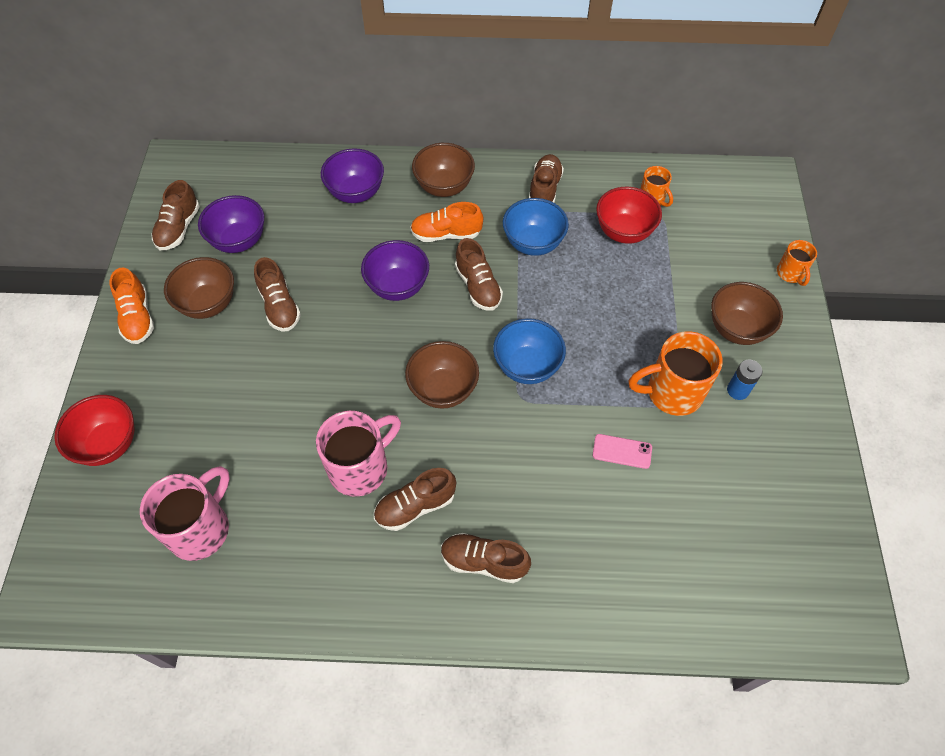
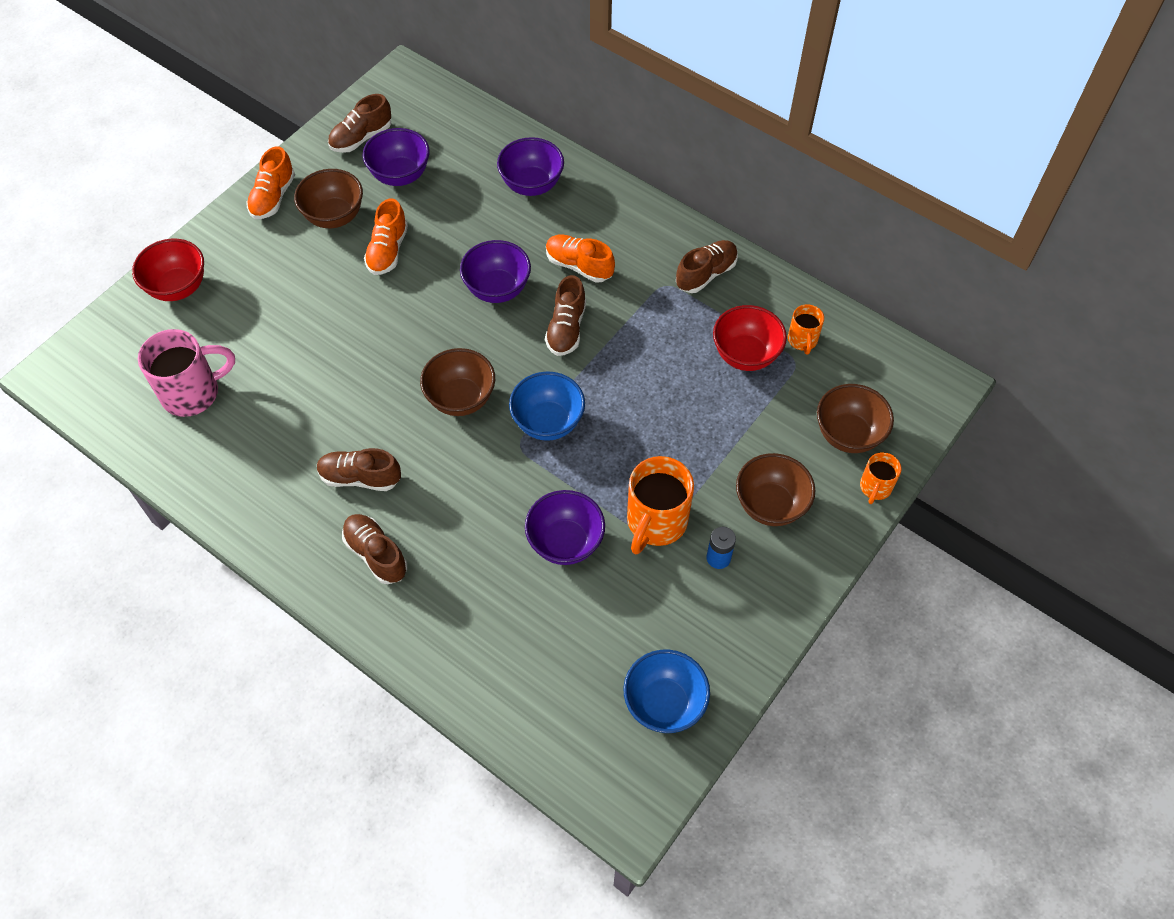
camera: 35 degrees right, 0 degrees up
brown shoe [254,257,301,331] -> orange shoe [364,198,408,275]
pink mug [316,411,401,497] -> none
brown bowl [412,143,475,197] -> brown bowl moved to [817,384,894,453]
blue bowl [503,198,569,256] -> blue bowl moved to [624,650,710,733]
pink phone [593,434,652,469] -> purple bowl [525,490,605,565]
orange mug [629,331,723,416] -> orange mug turned 90 degrees counterclockwise [627,456,694,554]

